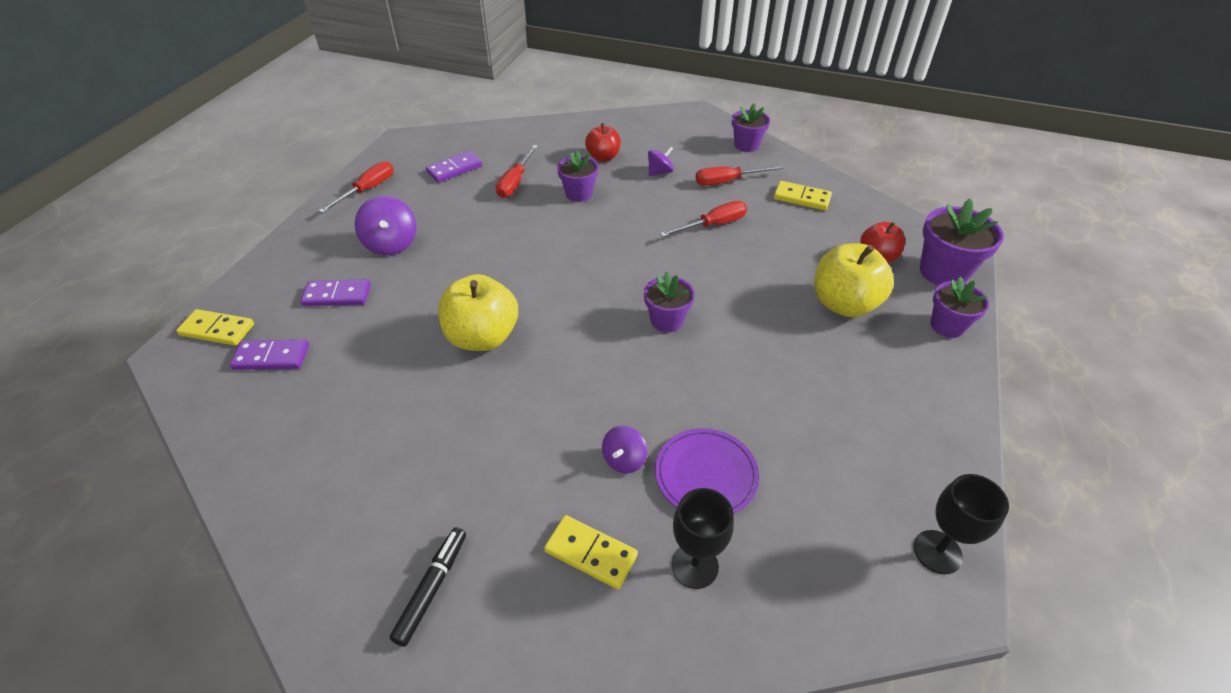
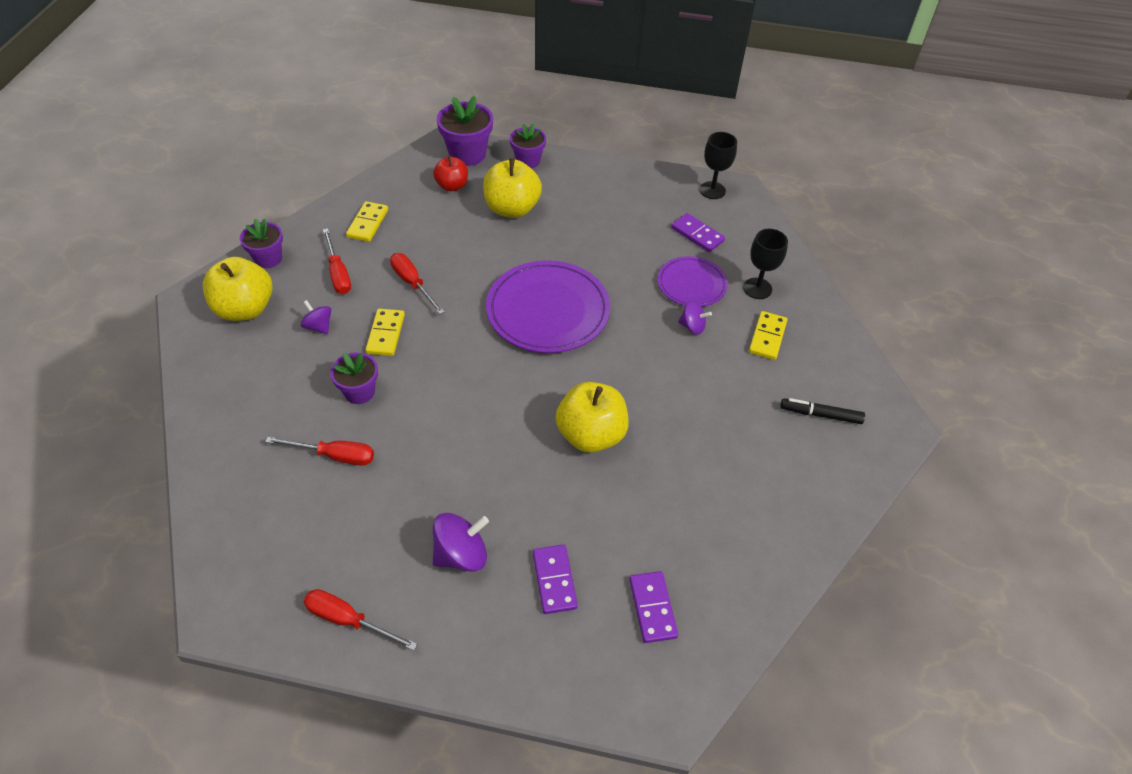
camera: 100 degrees left, 5 degrees up
yellow domino [176,309,254,346] -> yellow domino moved to [365,309,405,356]
purple domino [426,151,482,183] -> purple domino moved to [671,213,725,252]
red apple [585,123,621,161] -> none
purple flower pot [644,271,695,332] -> purple plate [486,260,610,353]
none -> yellow apple [203,257,273,321]

